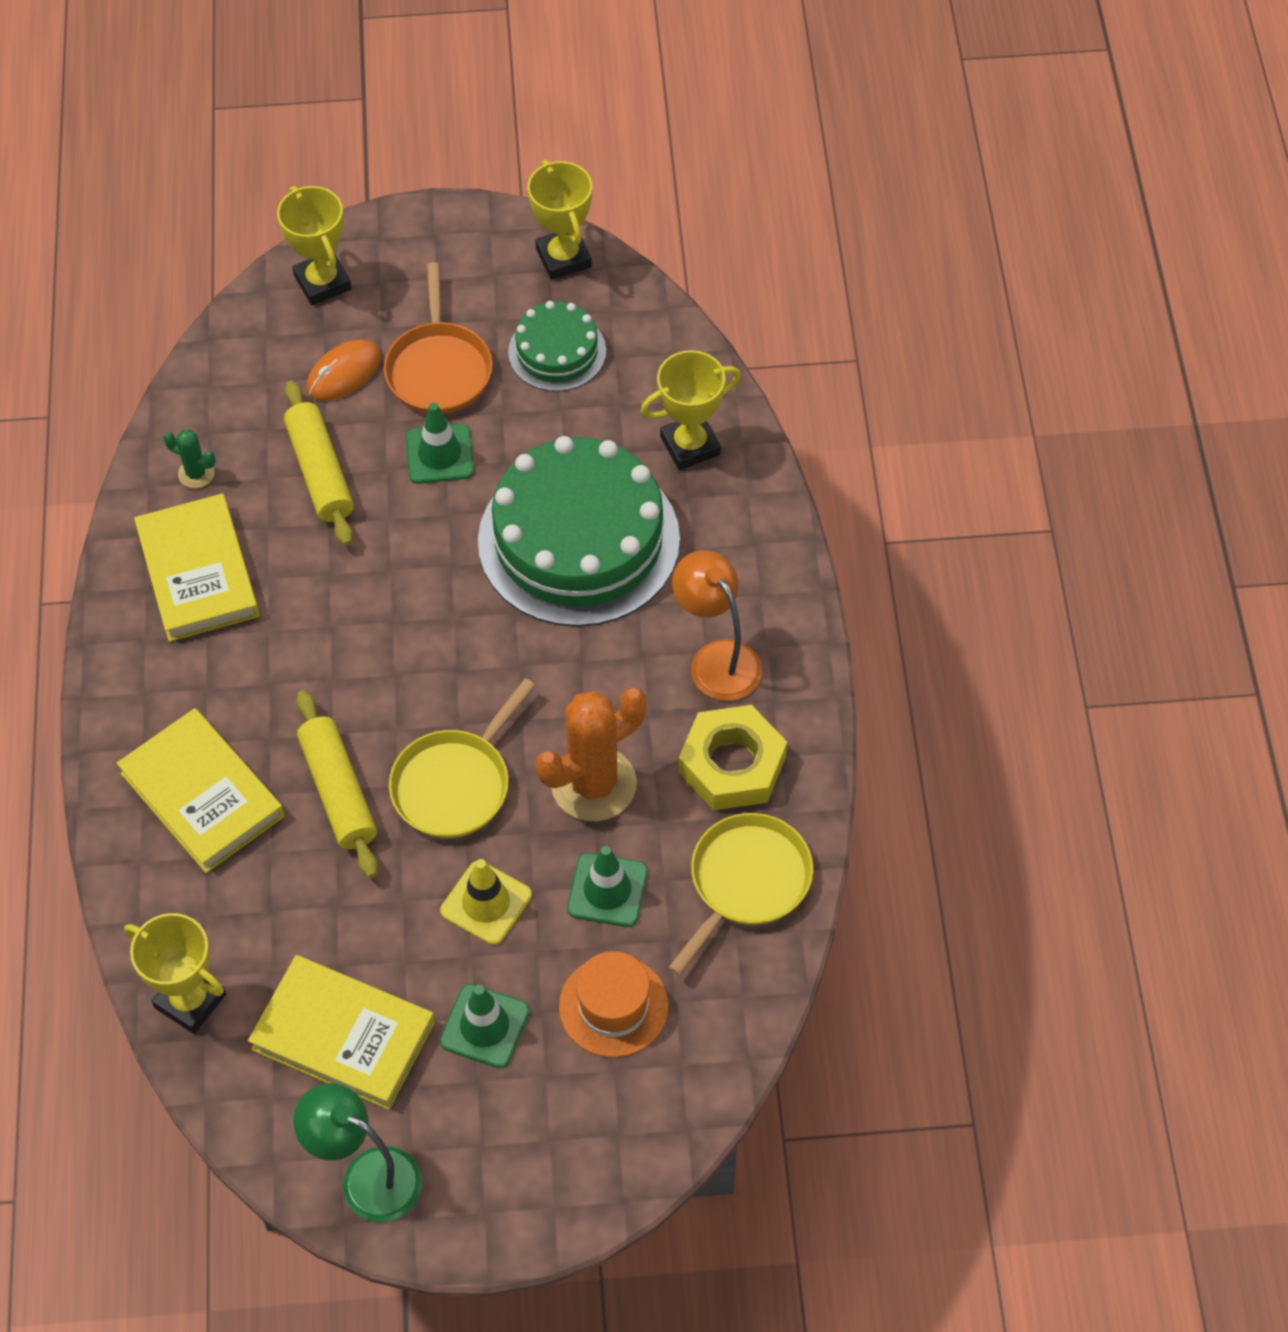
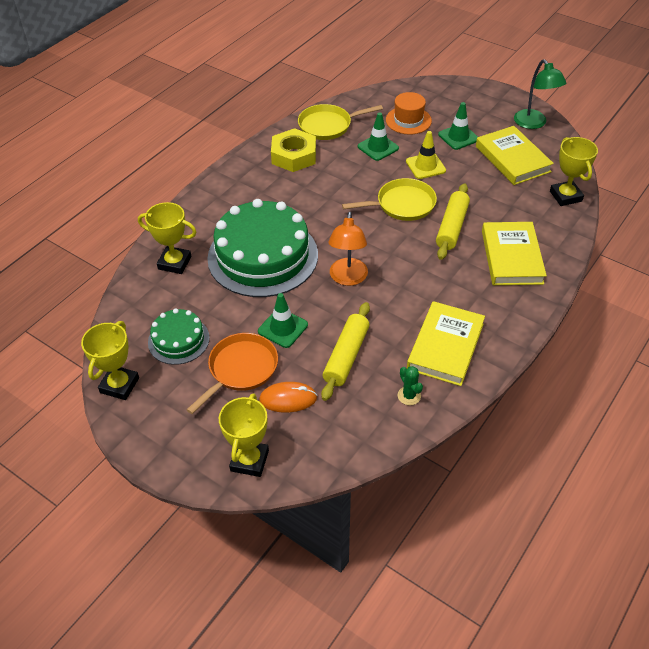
camera: 140 degrees left, 10 degrees down
orange cactus [536,688,647,821] -> none
orange lamp [672,550,762,701] -> orange lamp moved to [328,212,368,286]

